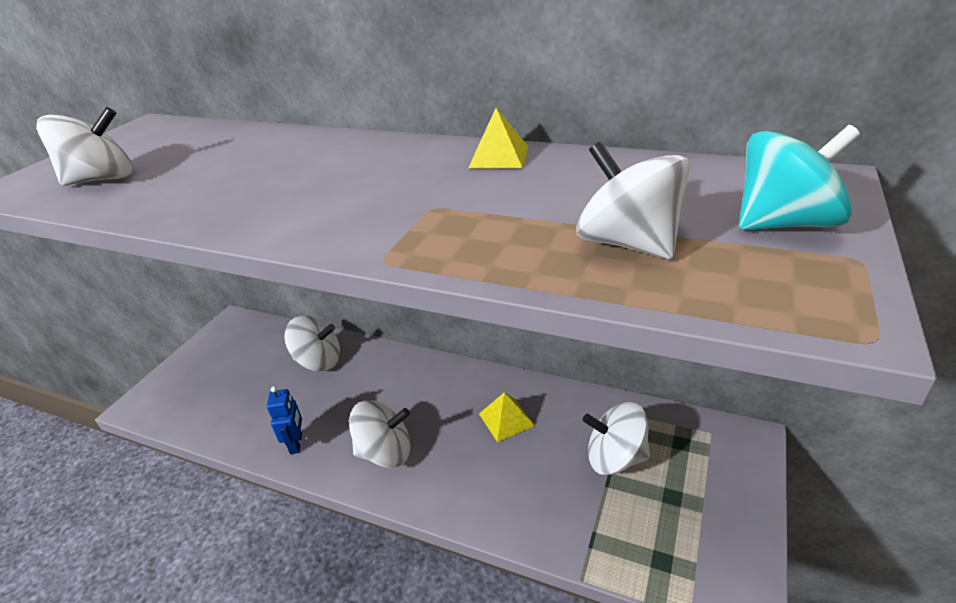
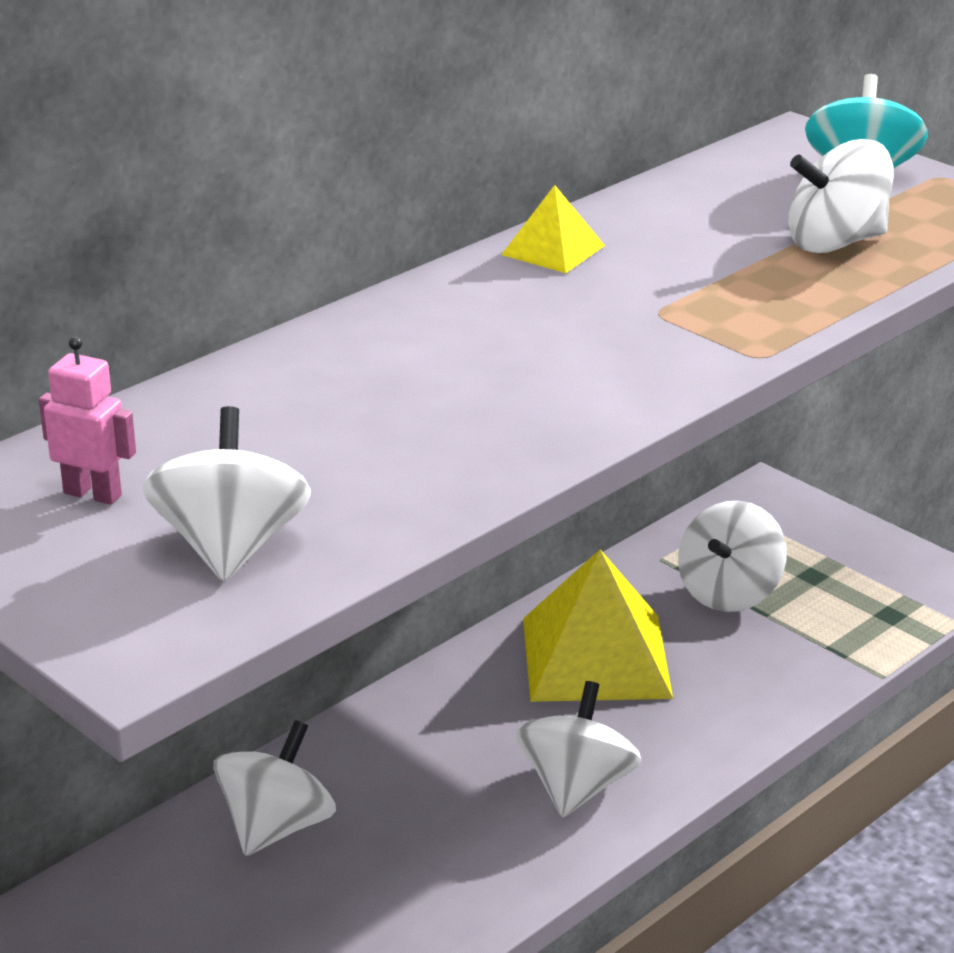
camera: 70 degrees left, 5 degrees down
blue robot [267,386,302,454] -> none
yellow pyramid [479,392,535,442] -> yellow pyramid [523,549,673,702], size x2.02
none -> pink robot [39,337,136,505]

